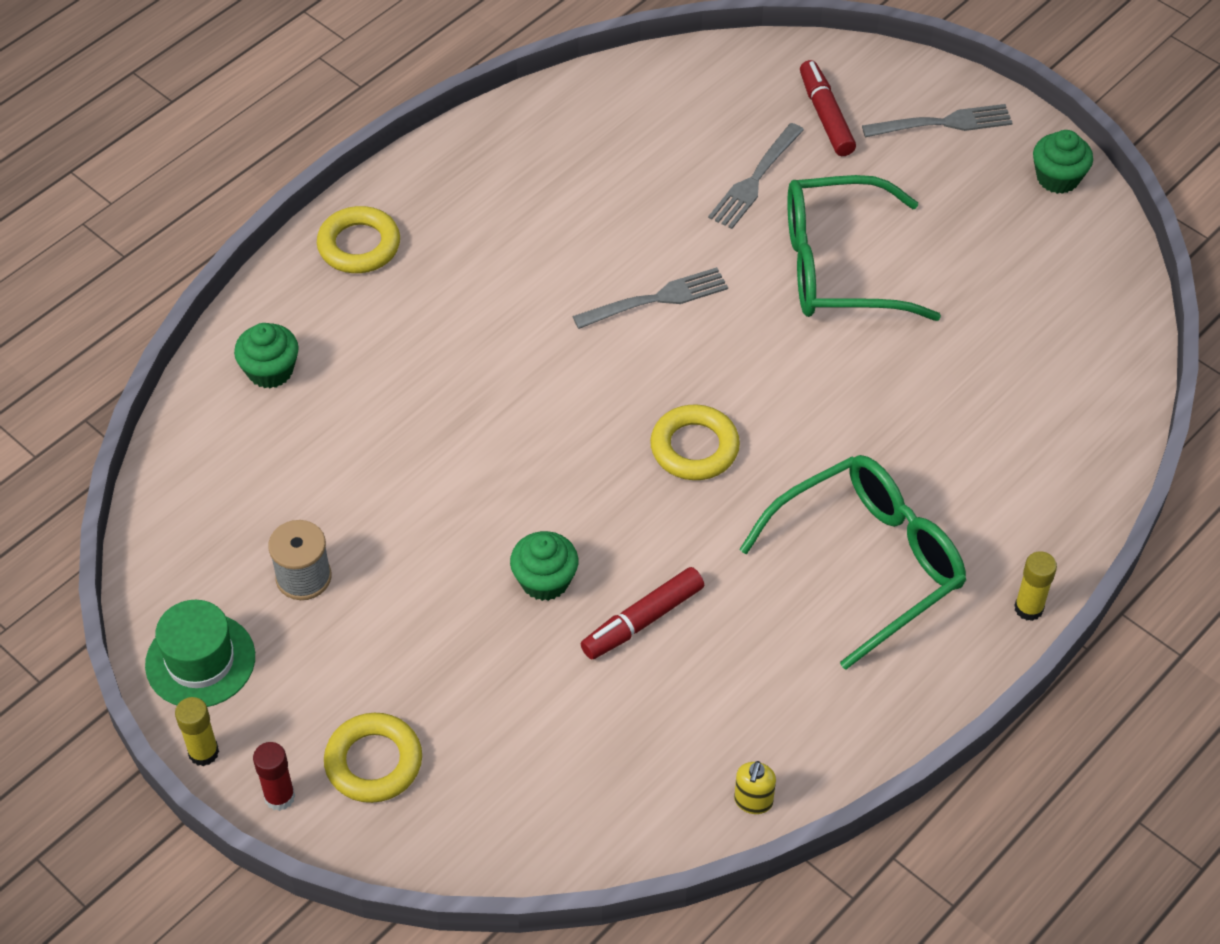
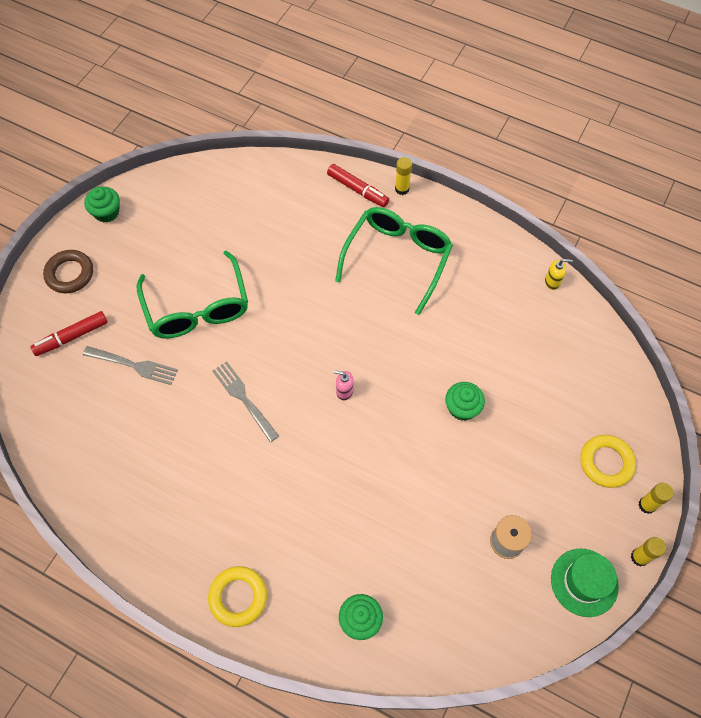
camera: 105 degrees left, 10 degrees up
red glue stick [253,742,295,811] -> yellow glue stick [639,483,673,514]
red marker [581,567,704,660] -> red marker moved to [327,164,389,207]
yellow ring [650,404,740,480] -> none
green glasses [739,455,966,670] -> green glasses turned 75 degrees clockwise [335,207,453,315]
grey fork [862,104,1012,137] -> brown ring [43,250,93,293]
none -> pink soap dispenser [333,370,353,401]

